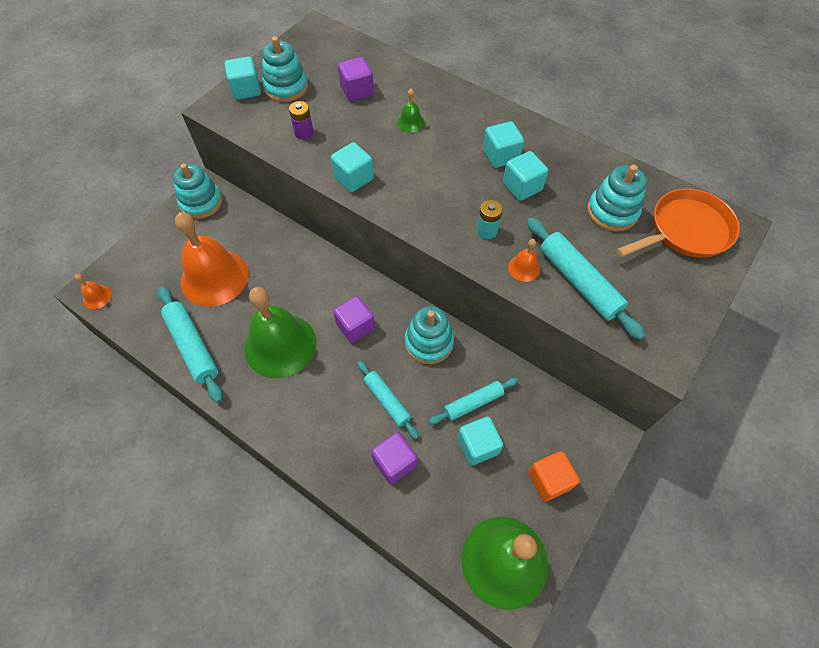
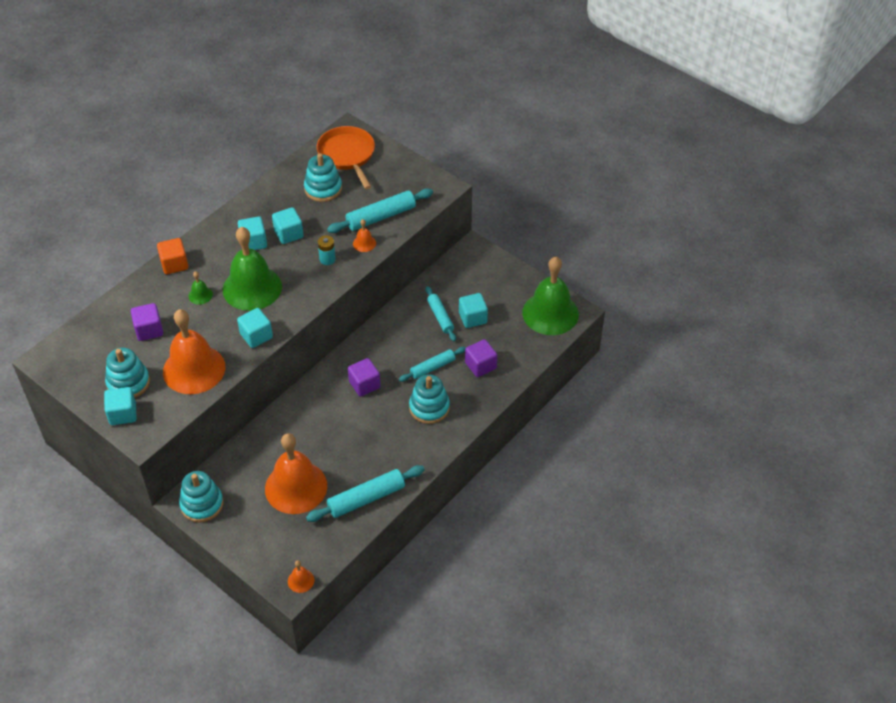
camera: 85 degrees left, 10 degrees down
green bell [244,287,317,378] -> green bell moved to [223,227,282,311]
purple battery [289,101,314,140] -> orange bell [163,309,225,394]
turquoise stacking toy [405,306,454,364] -> turquoise stacking toy moved to [409,374,450,424]
orange cube [528,451,580,502] -> orange cube moved to [157,238,188,274]

